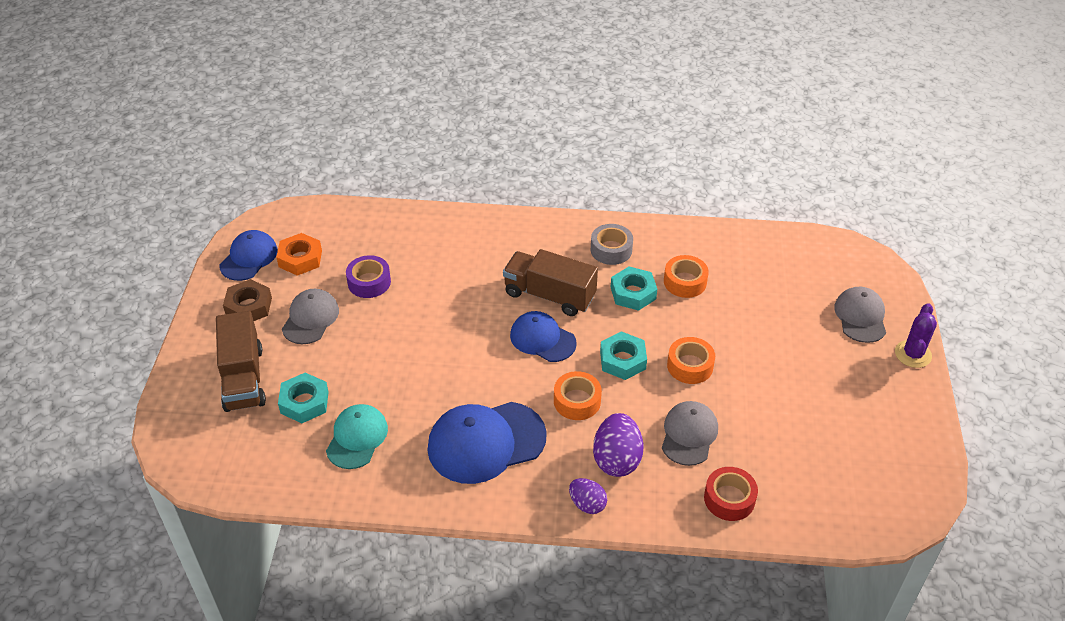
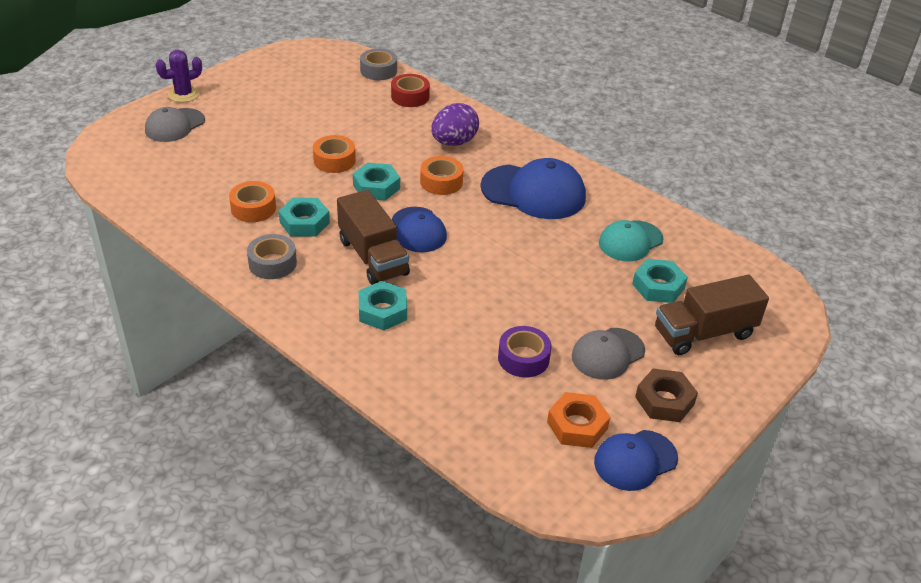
camera: 145 degrees left, 5 degrees down
brown truck [216,311,266,412] -> brown truck turned 135 degrees counterclockwise [655,275,769,355]
purple egg [569,478,607,514] -> none
grey cap [662,401,718,466] -> none
none -> turquoise nut [359,281,407,331]
none -> grey tape [360,49,397,80]

